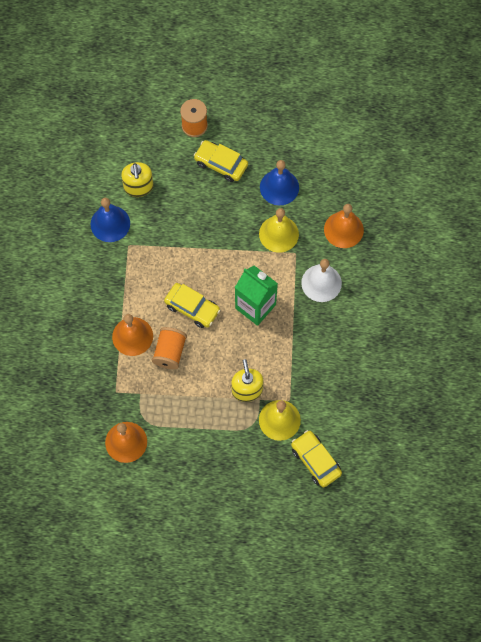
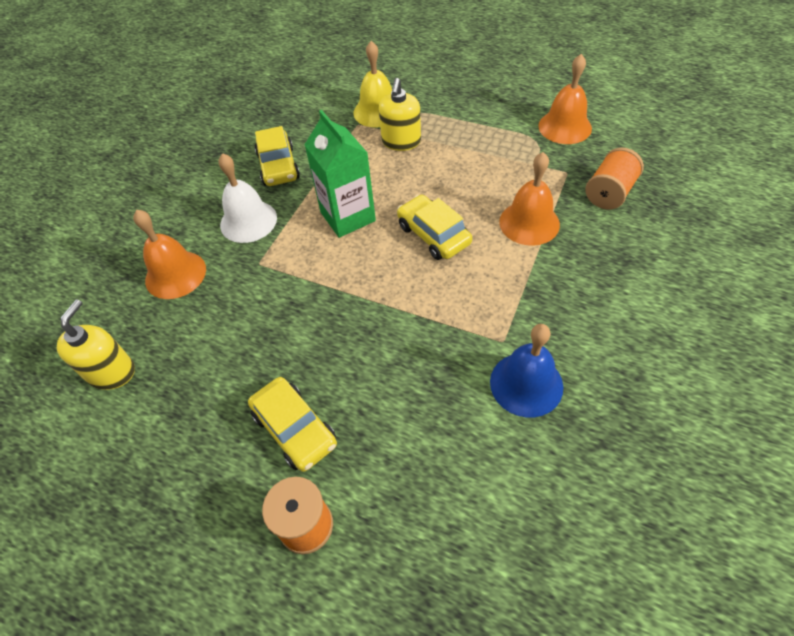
camera: 155 degrees left, 15 degrees down
yellow soap dispenser [121,162,153,197] -> yellow soap dispenser moved to [57,300,135,390]
orange spool [152,327,187,369] -> orange spool moved to [585,147,644,210]
yellow bell [259,208,299,253] -> none
blue bell [260,160,299,205] -> none
yellow car [291,430,342,487] -> yellow car moved to [255,126,300,186]

